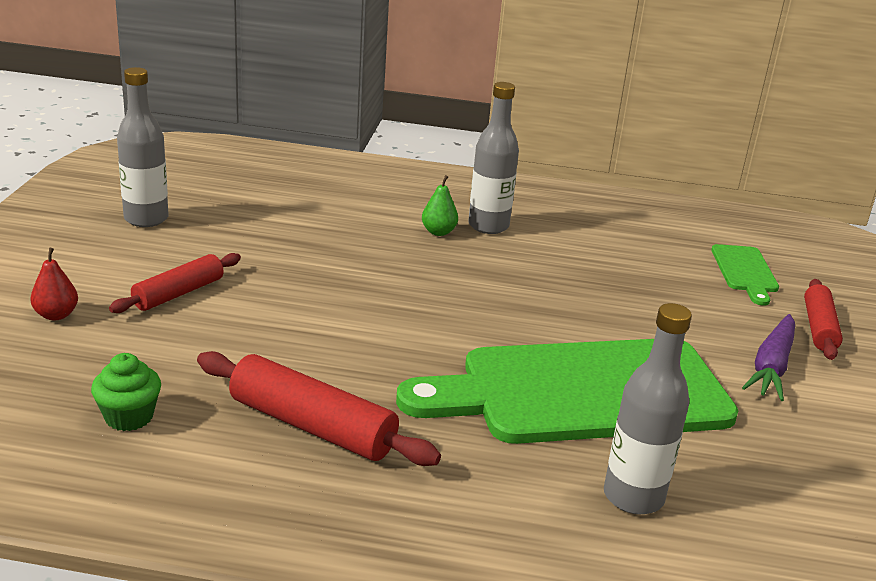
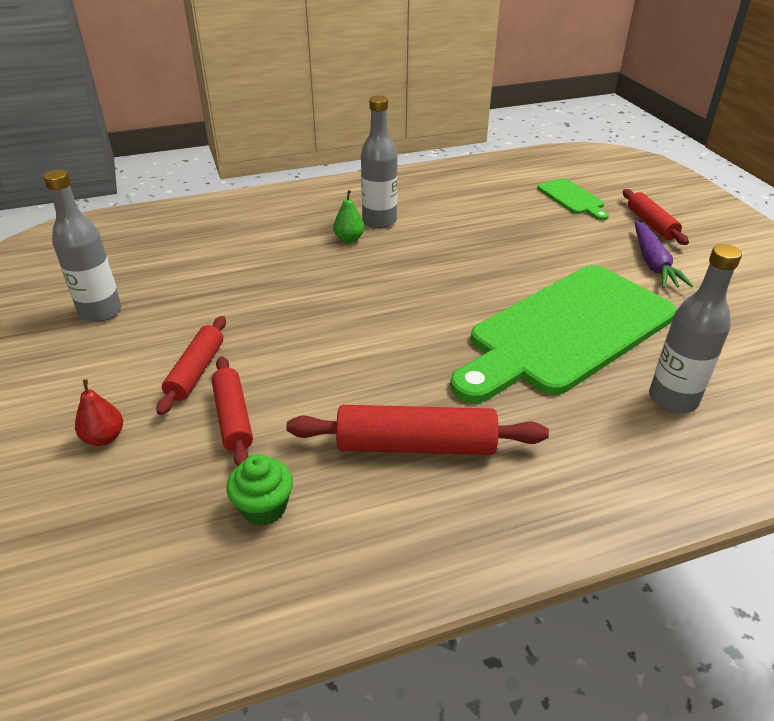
camera: 25 degrees left, 10 degrees up
none -> red rolling pin [212,356,253,466]

